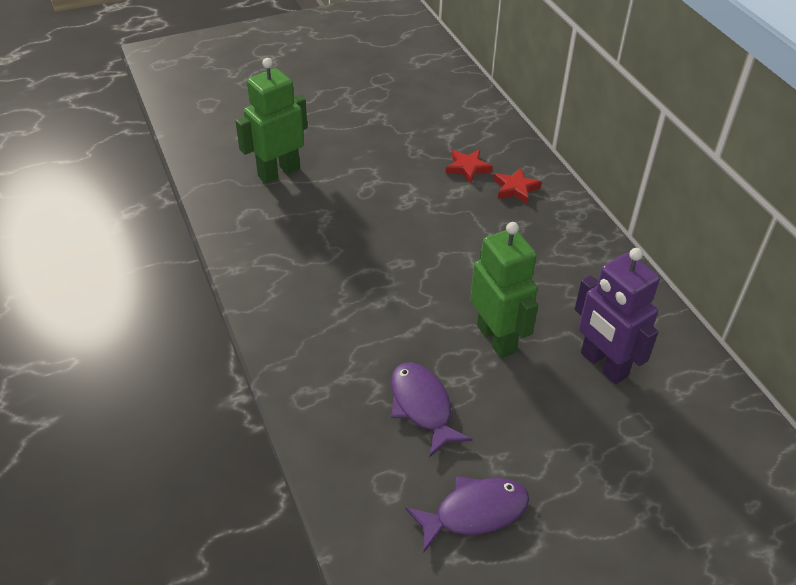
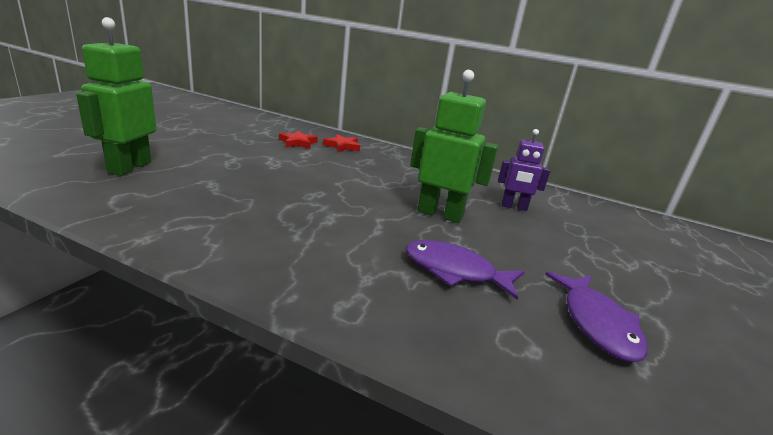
camera: 45 degrees left, 20 degrees down
purple fish [405,476,529,552] -> purple fish turned 150 degrees clockwise [545,272,648,362]
purple robot [575,248,660,384] -> purple robot [498,129,550,211], size x0.63

